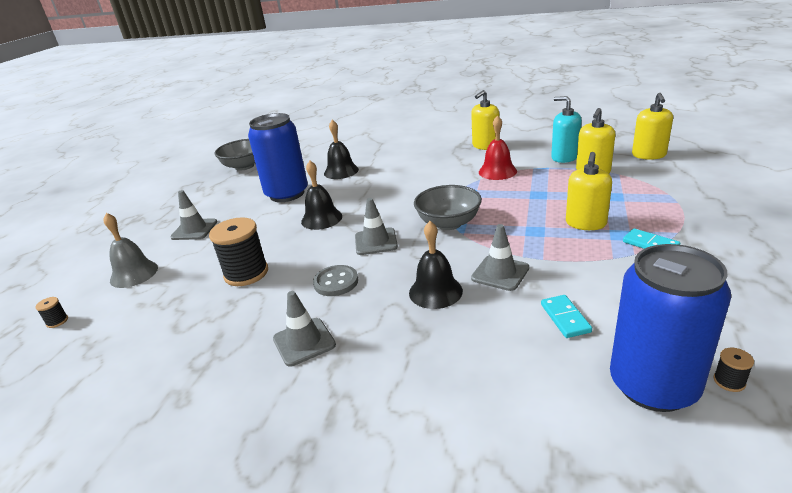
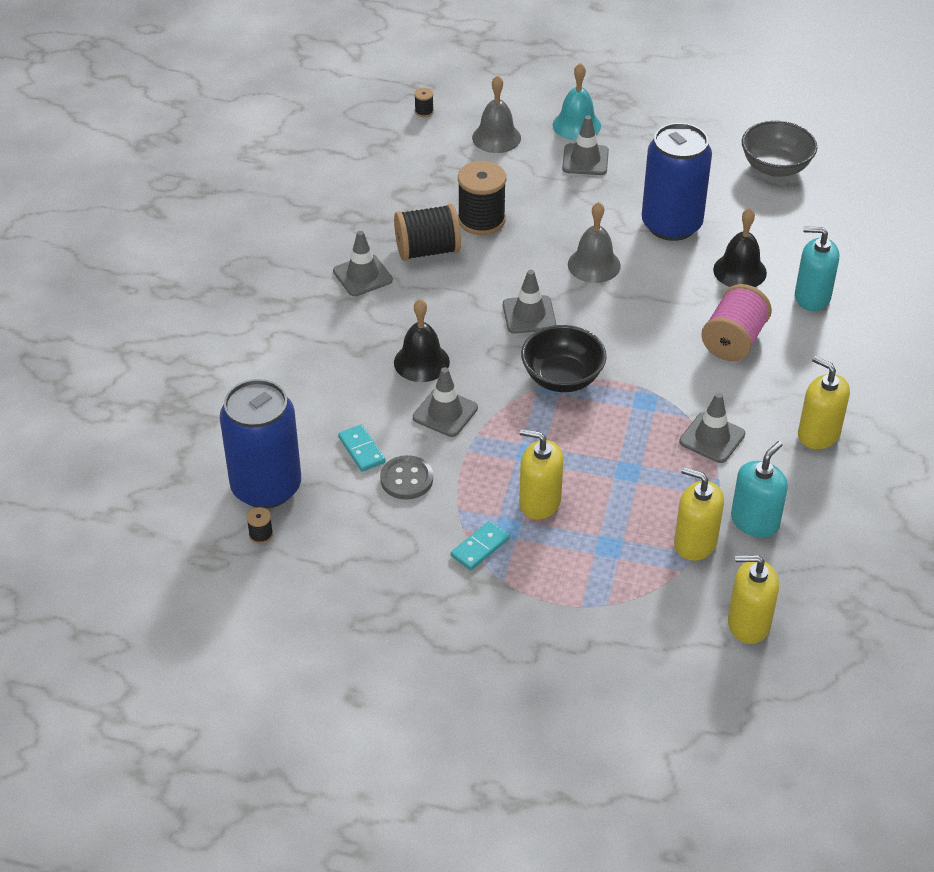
camera: 85 degrees right, 15 degrees up
black bell [301,161,342,230] -> grey bell [568,202,621,283]
grey button [313,265,358,296] -> grey button moved to [380,455,433,500]
grey bowl [414,185,482,230] -> black bowl [521,325,607,392]
red bell [479,115,517,180] -> grey traffic cone [679,392,745,463]
turquoise domino [541,295,592,338] -> turquoise domino turned 75 degrees clockwise [338,424,386,472]
none -> black spool [394,204,461,261]
none -> turquoise bell [553,63,601,140]
none -> pink spool [701,284,772,361]
none -> turquoise soap dispenser [795,226,839,311]

